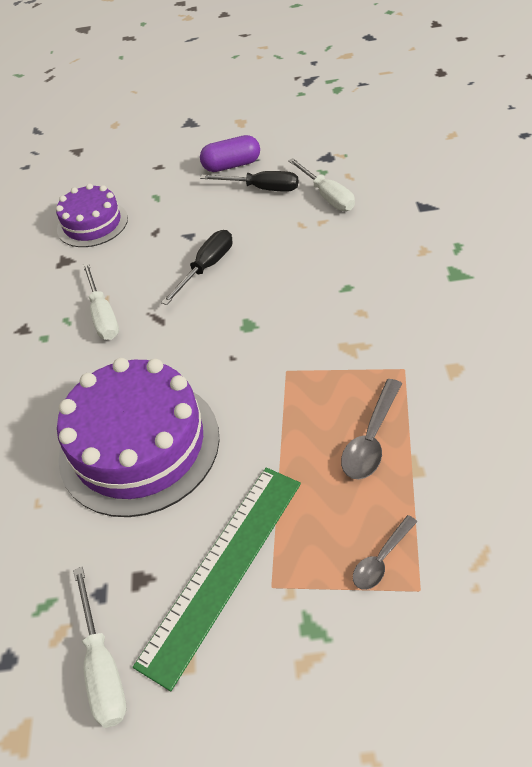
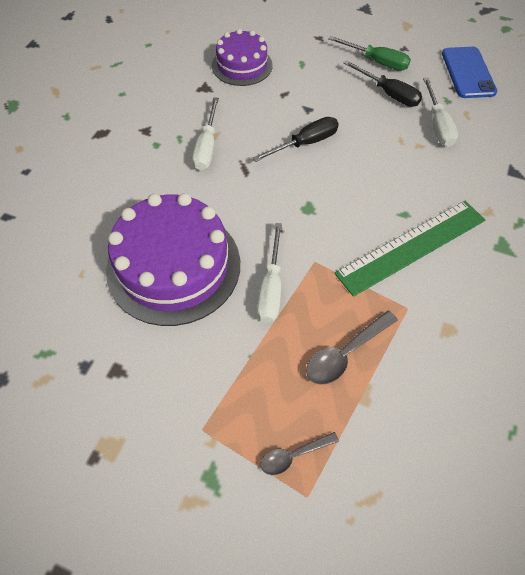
camera: 20 degrees right, 10 degrees up
white screwdriver [73,567,126,728] -> white screwdriver moved to [257,223,282,323]
green ruler [133,468,301,691] -> green ruler moved to [334,201,485,297]
purple capsule [200,135,260,172] -> green screwdriver [328,36,411,71]
none -> blue phone [442,47,497,98]

